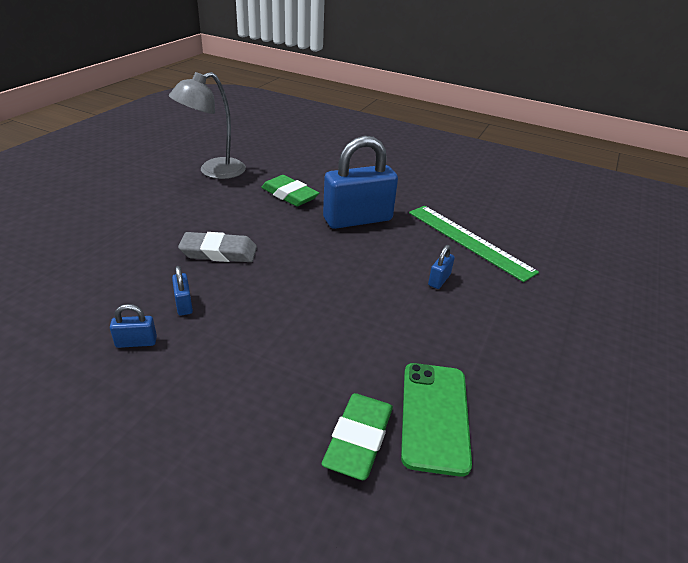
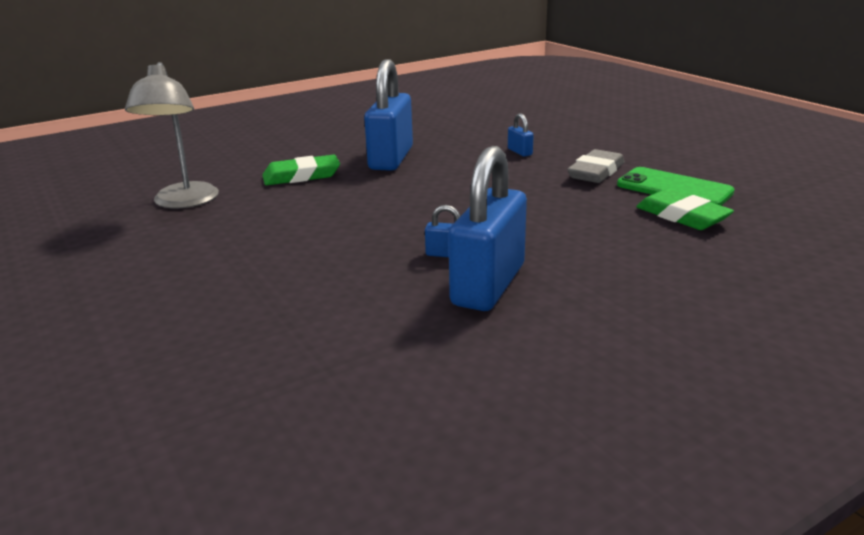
camera: 55 degrees left, 10 degrees down
blue padlock [110,304,157,348] -> blue padlock [448,146,527,311], size x2.46
grey eraser [178,232,257,262] -> grey eraser moved to [567,149,624,183]
green ruler [409,206,539,282] -> none

